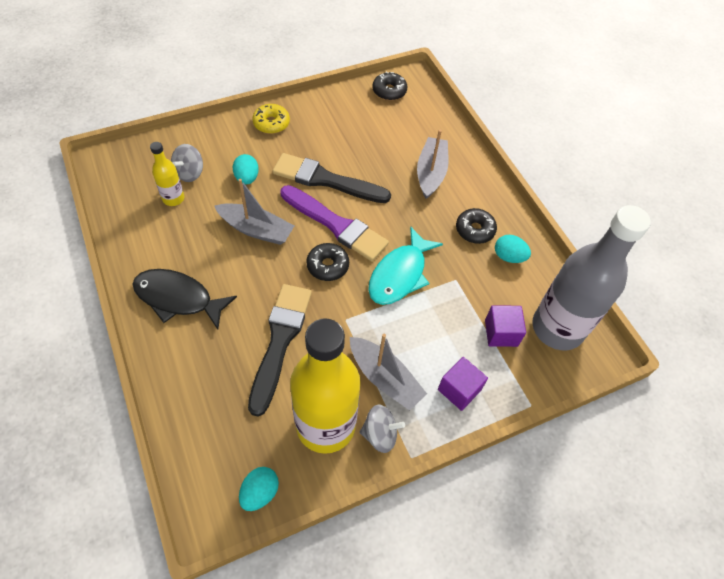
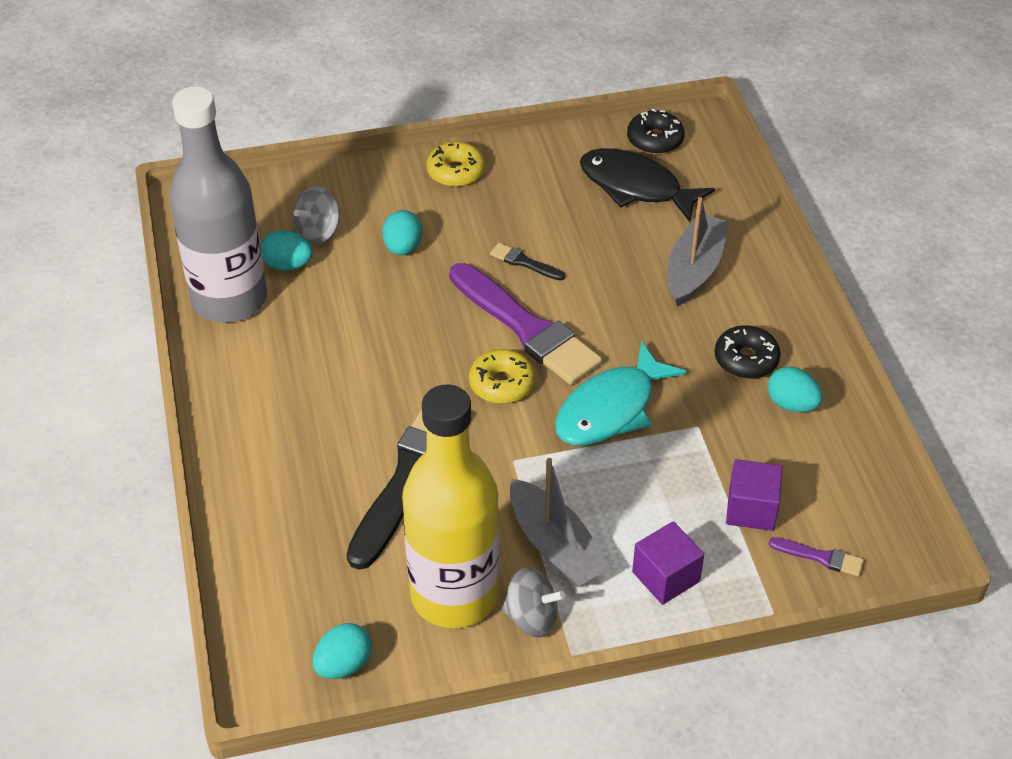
camera: 15 degrees right, 10 degrees down
black fish [133,269,237,330] -> black fish moved to [580,148,715,222]
yellow bottle [150,142,184,206] -> turquoise egg [261,230,313,270]
grey boat [214,179,294,245] -> none
black brush [273,153,391,203] -> black brush [490,243,565,281], size x0.42
black donut [306,243,349,281] -> yellow donut [469,349,535,404]
grey bottle [532,205,651,350] -> grey bottle moved to [169,86,267,323]
none -> purple brush [769,537,864,577]

